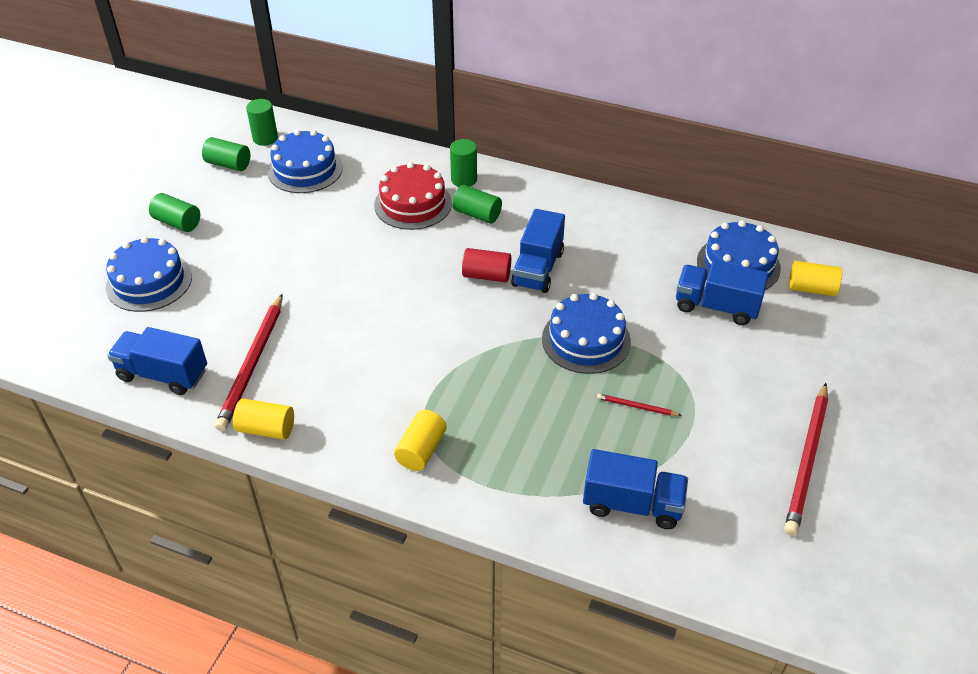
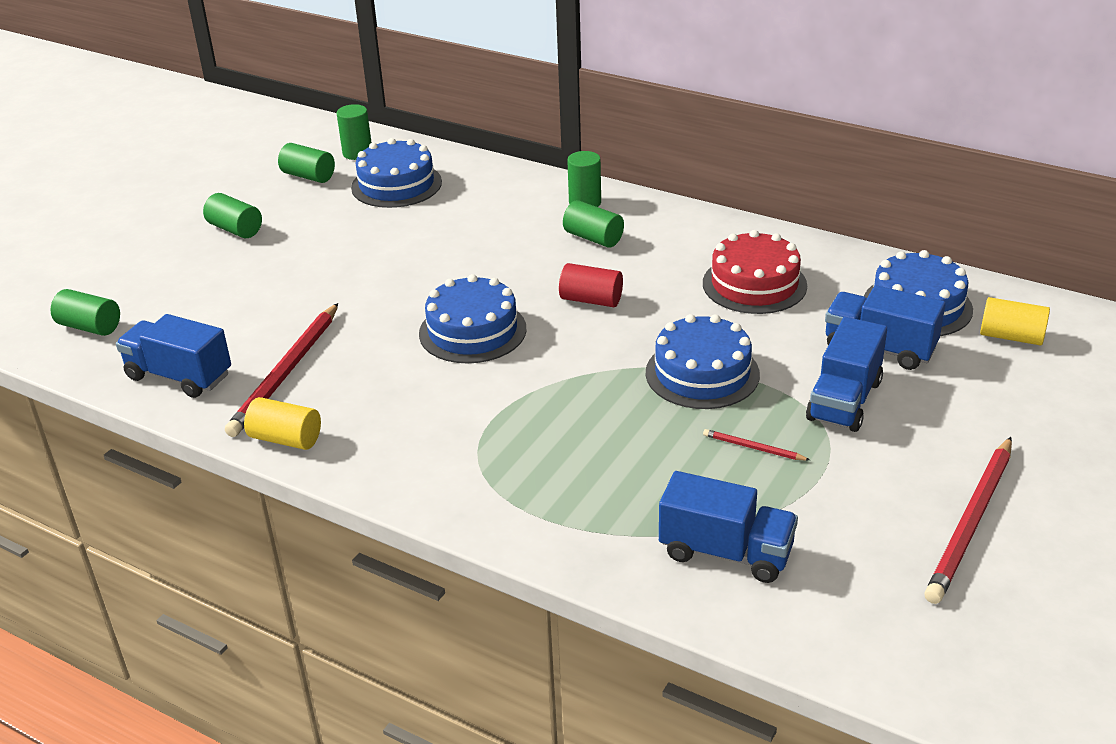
camera: 10 degrees right, 10 degrees down
blue cake [106,236,192,312] -> blue cake moved to [419,274,526,363]
red cake [374,162,452,230] -> red cake moved to [703,230,807,314]
yellow cylinder [394,410,447,471] -> none
blue truck [511,209,565,293] -> blue truck moved to [806,317,887,432]
none -> green cylinder [51,289,120,336]

